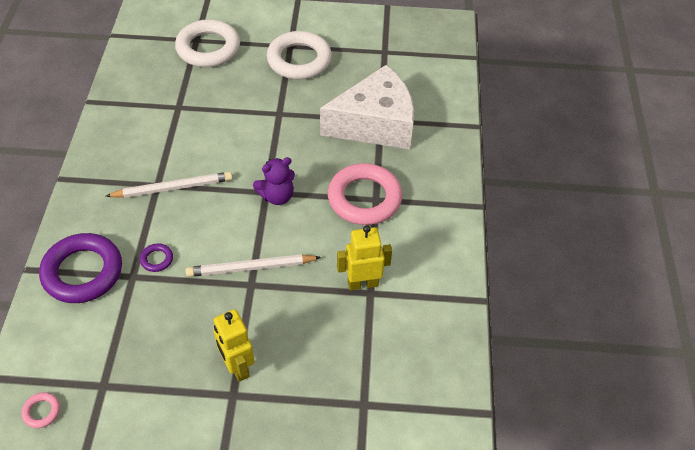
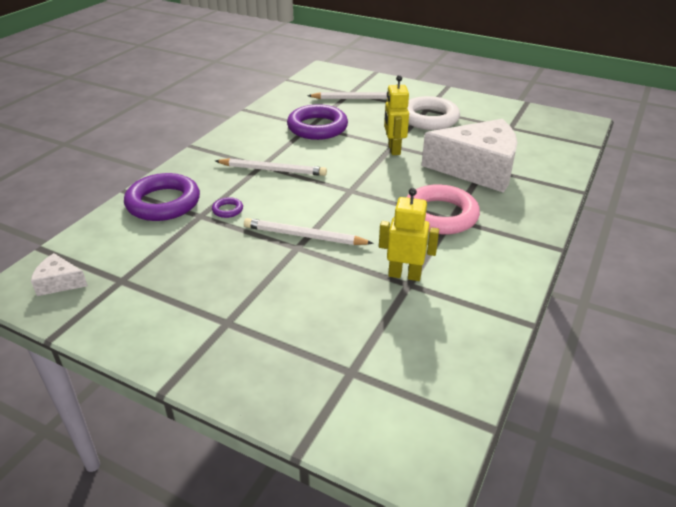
camera: 25 degrees right, 15 degrees down
pink ring [21,392,60,428] -> white cheese [31,253,88,296]
white ring [175,19,240,67] -> white pencil [307,92,387,99]
yellow robot [213,309,254,382] -> yellow robot moved to [384,75,409,155]
purple teddy bear [253,157,295,205] -> none
none -> purple ring [287,104,348,140]

